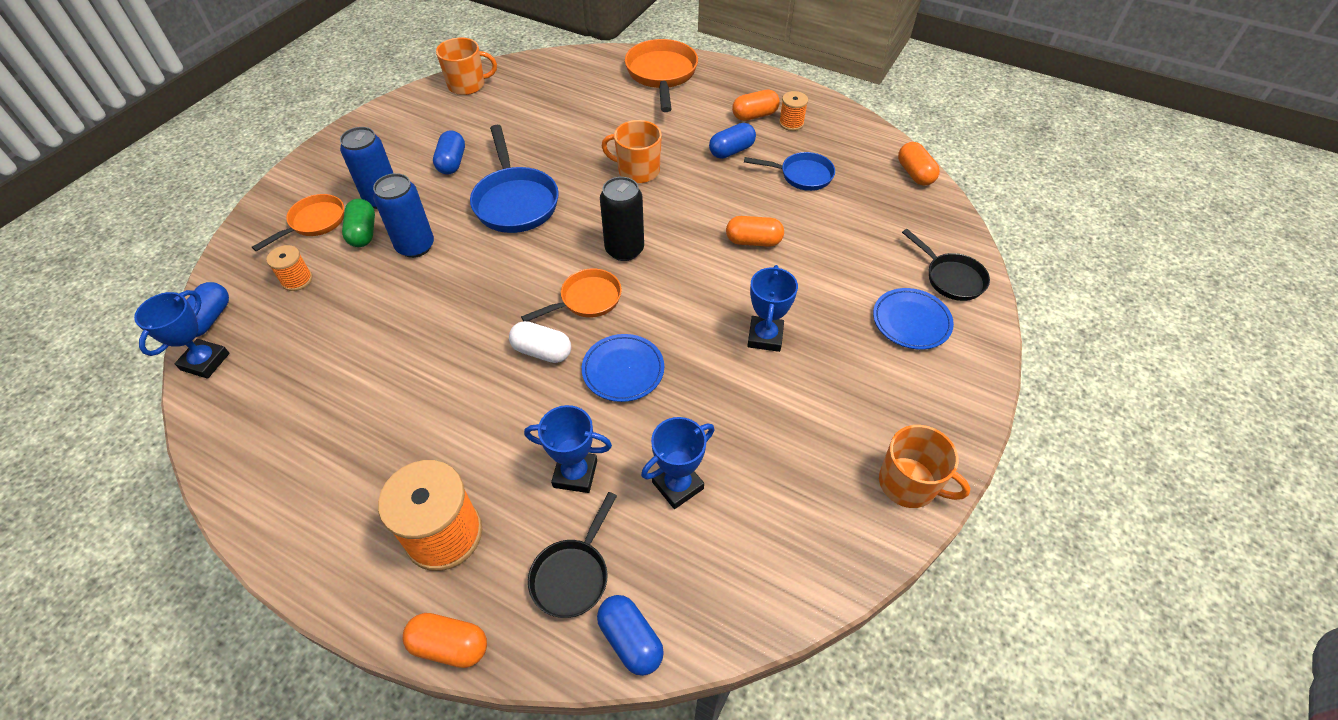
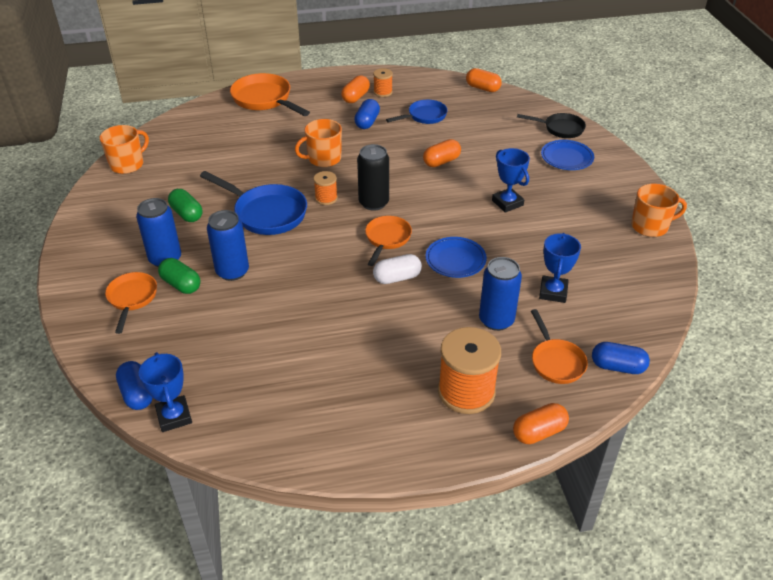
camera: 40 degrees left, 10 degrees down
orange spool [266,245,313,291] -> orange spool moved to [314,171,338,205]
blue capsule [433,130,465,175] -> green capsule [168,189,202,222]
blue trophy [524,405,612,493] -> blue can [479,257,522,331]
black pan [528,492,617,618] -> orange pan [531,309,588,384]

